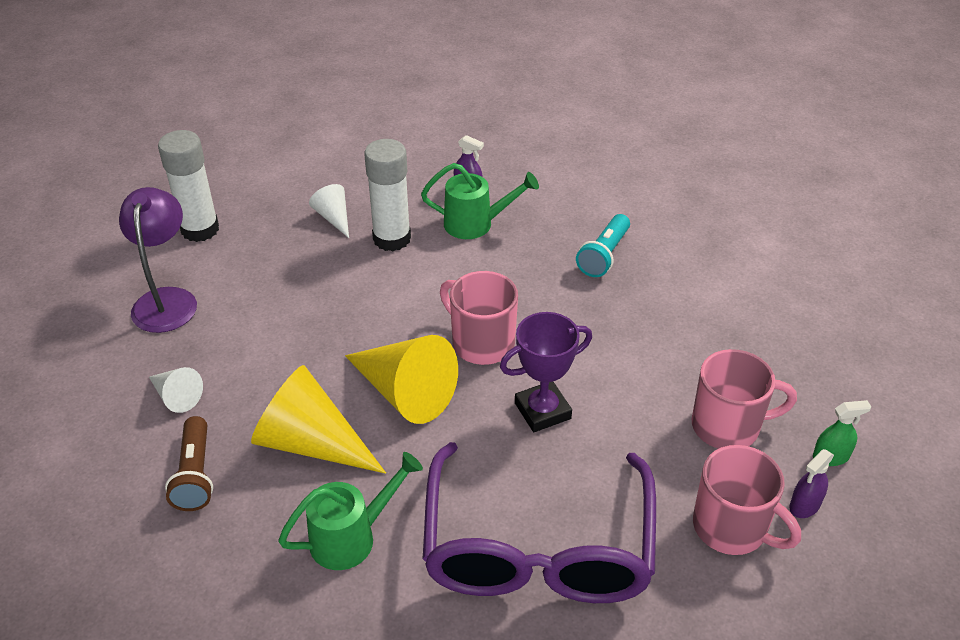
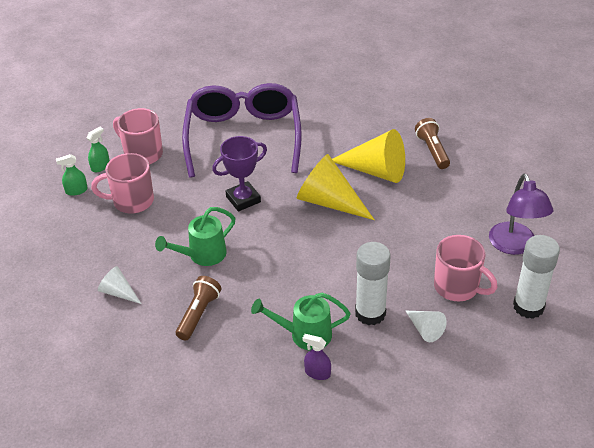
camera: 175 degrees right, 0 degrees up
white cone [149,367,203,413] -> white cone moved to [98,266,141,304]
green watering can [278,452,423,570] -> green watering can moved to [155,207,236,266]
pink mug [440,271,518,365] -> pink mug moved to [434,235,498,302]
turquoise flashlight [576,214,630,277] -> brown flashlight [176,276,221,341]
purple spray bottle [790,449,834,518] -> green spray bottle [86,127,110,172]

